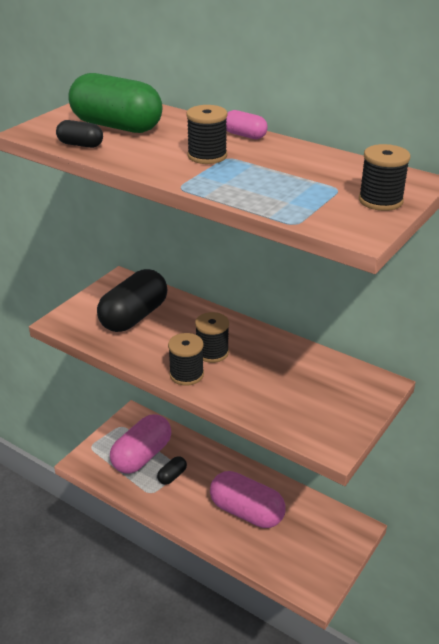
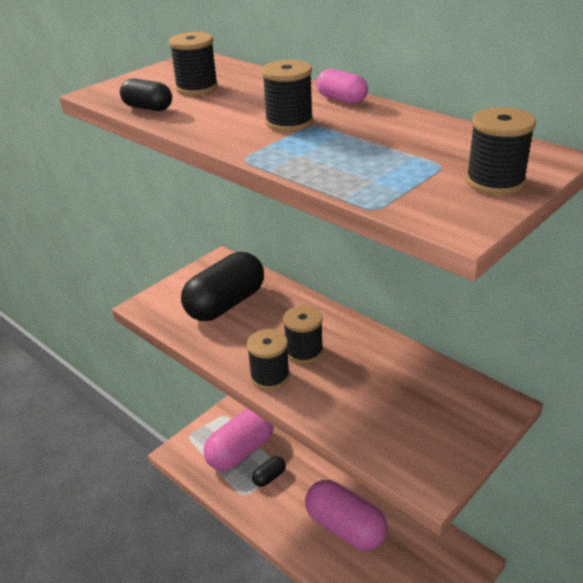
camera: 10 degrees right, 0 degrees up
green capsule [68,73,162,133] -> black spool [169,32,218,95]

